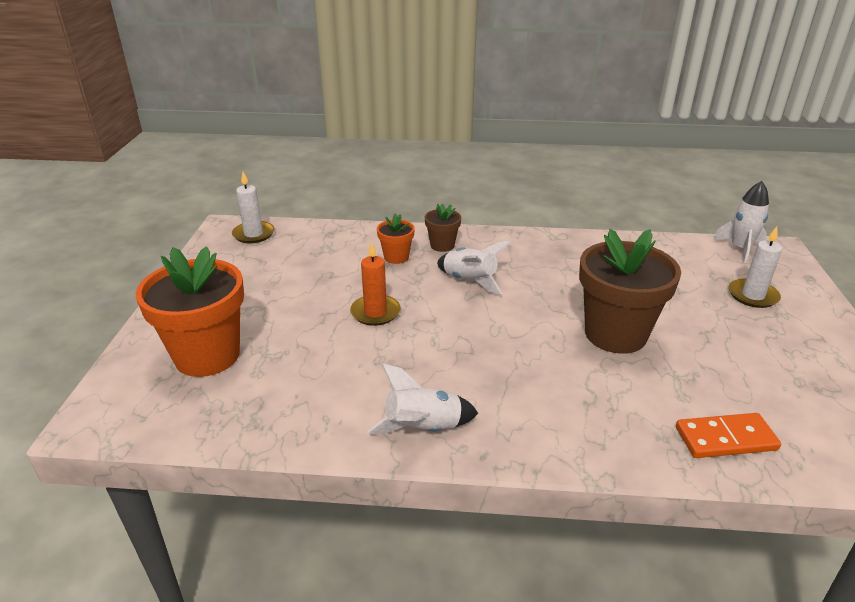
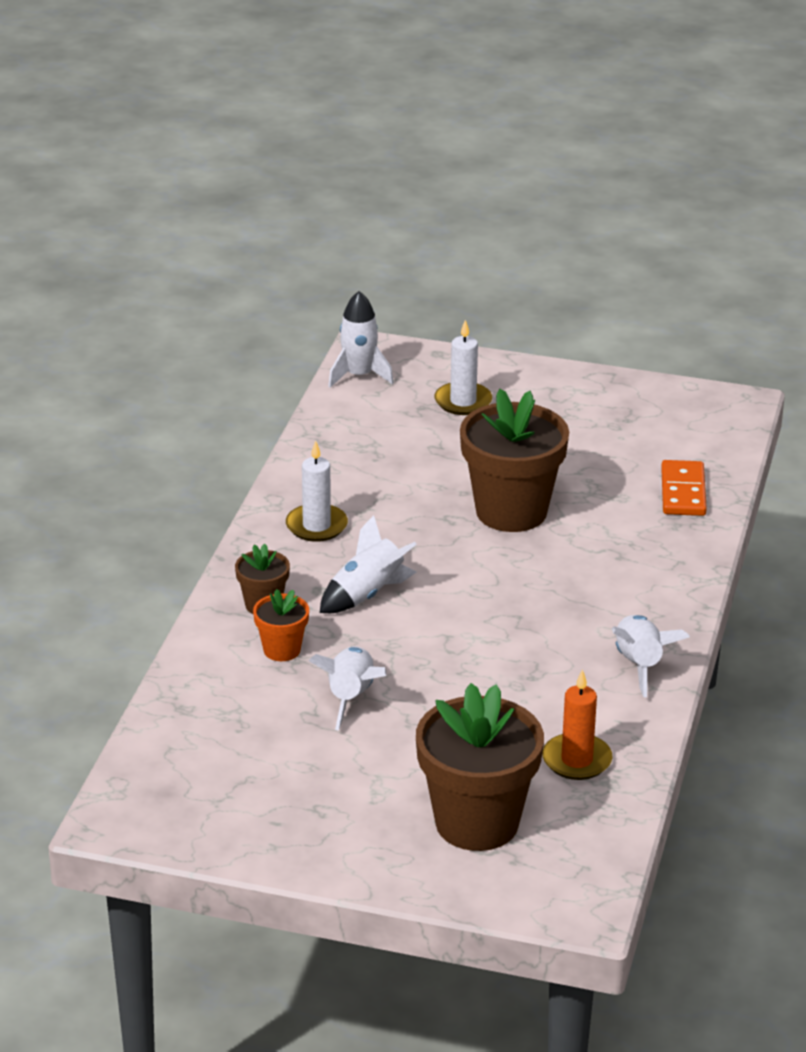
camera: 80 degrees left, 0 degrees up
orange flower pot [136,246,244,377] -> brown flower pot [416,683,544,851]
white candle [232,172,274,243] -> white candle moved to [286,441,348,542]
orange candle [350,241,401,326] -> orange candle moved to [542,669,612,780]
none -> white rocket [309,646,386,731]

